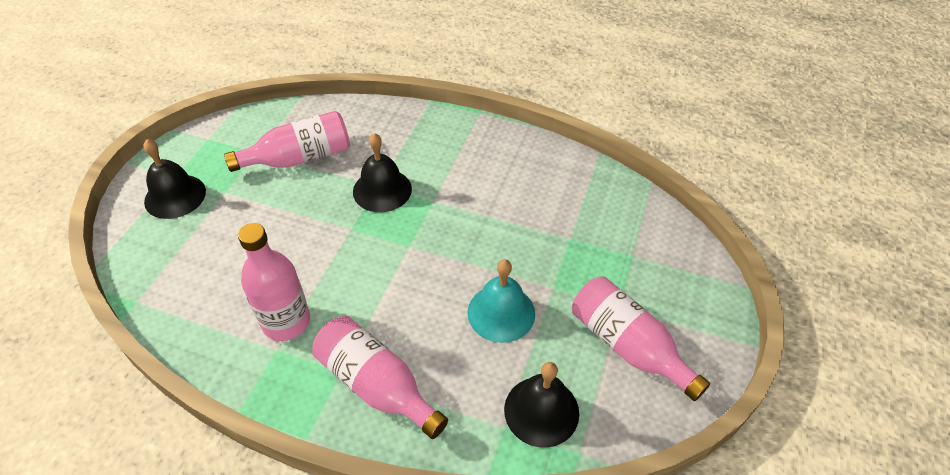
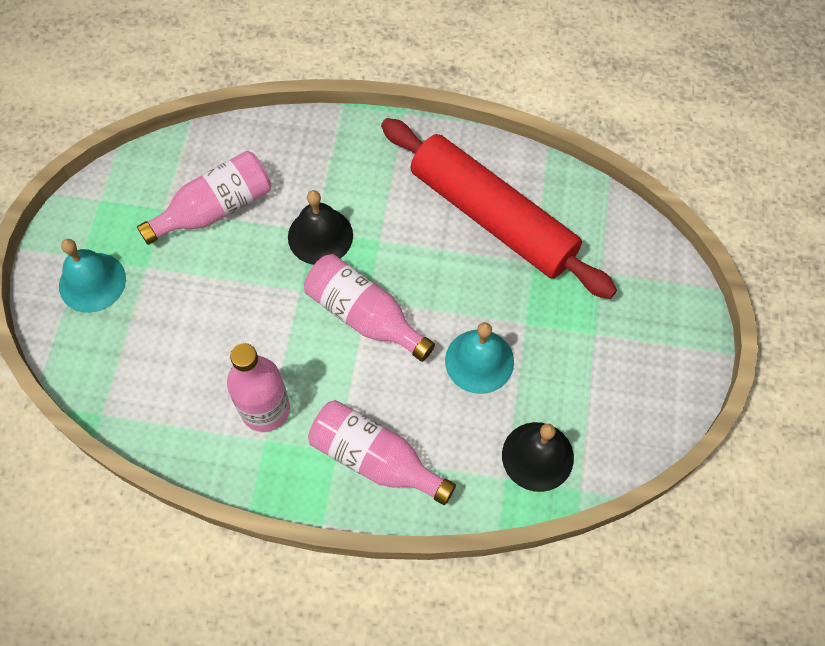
camera: 10 degrees left, 15 degrees up
black bell [143,139,206,219] -> turquoise bell [59,239,126,313]
pink bottle [572,276,710,401] -> pink bottle moved to [304,254,435,362]
none -> red rolling pin [381,118,617,299]

